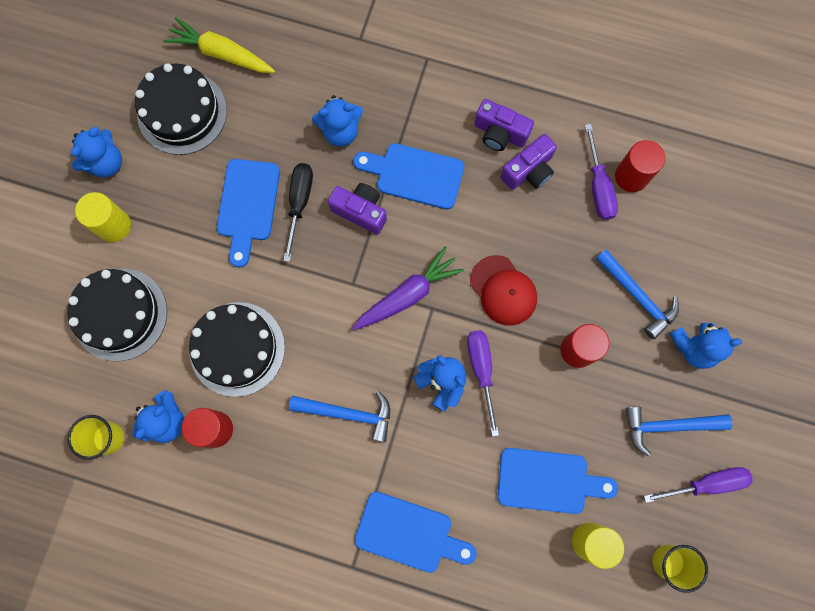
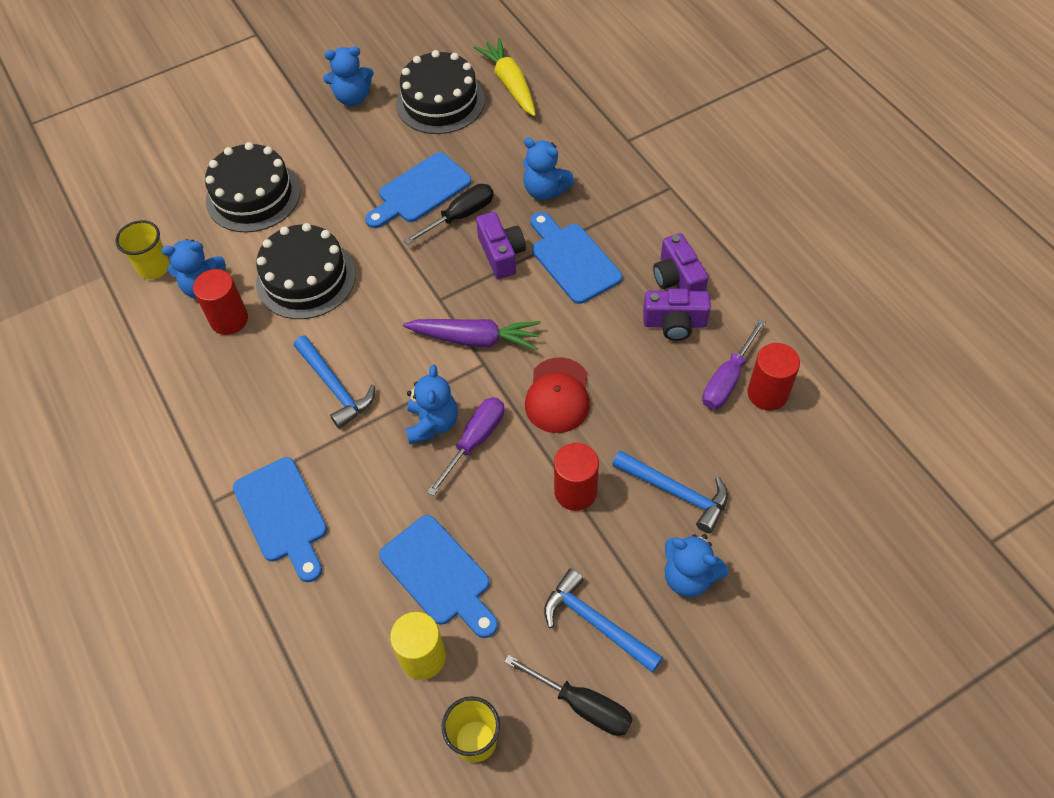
camera: 45 degrees right, 20 degrees down
yellow cylinder [75,192,131,242] -> none
blue hammer [596,249,679,339] -> blue hammer turned 60 degrees counterclockwise [612,450,728,533]
purple screwdriver [644,467,753,503] -> black screwdriver [504,654,632,736]

